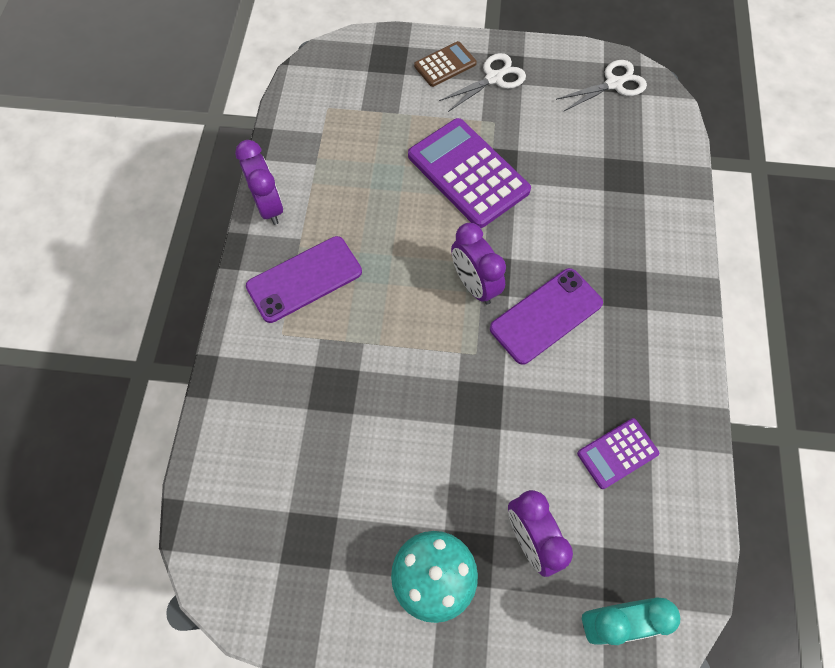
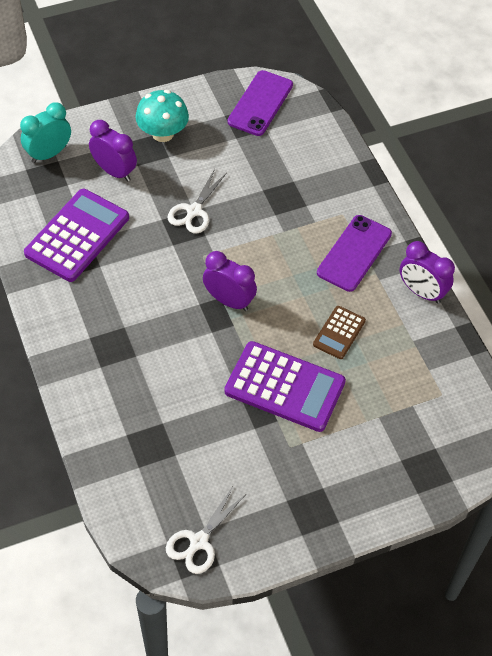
camera: 150 degrees right, 10 degrees down
brown calculator [414,41,477,87] -> brown calculator moved to [313,306,366,359]
white scissors [439,53,526,112] -> white scissors moved to [167,169,227,234]
purple phone [490,268,603,365] -> purple phone moved to [227,70,293,136]
purple calculator [577,418,659,489] -> purple calculator [24,189,129,282], size x1.91

